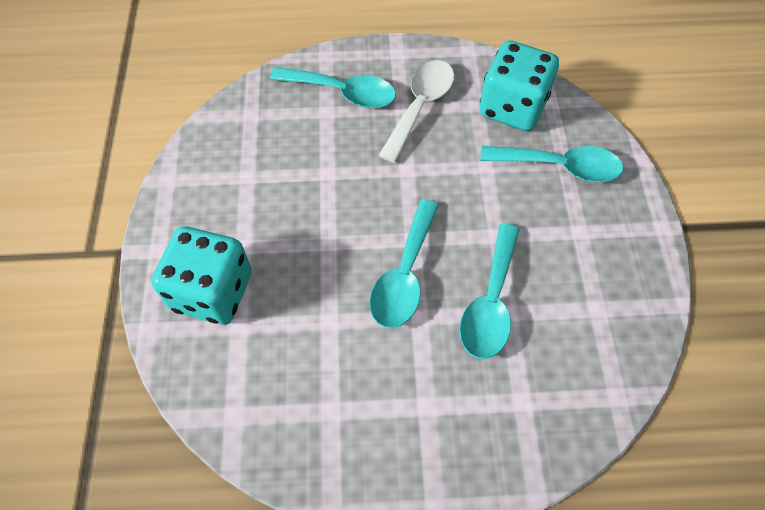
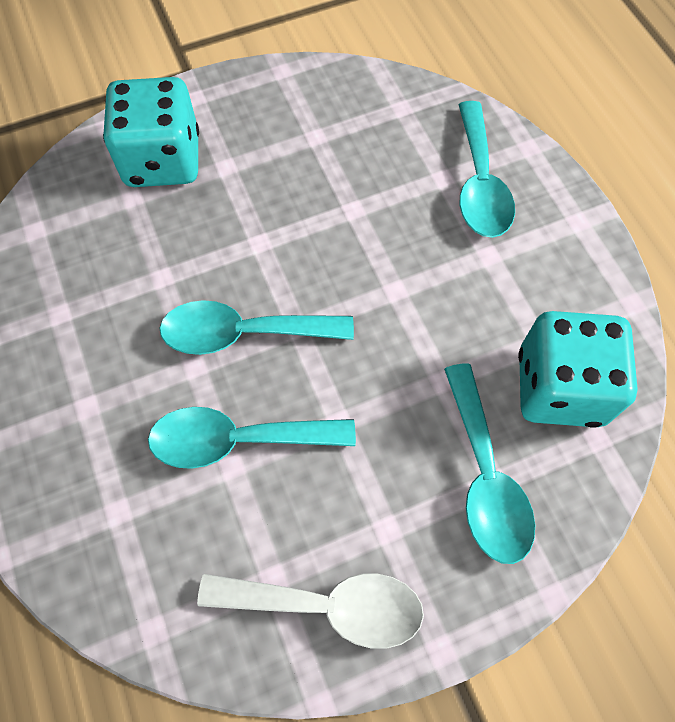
camera: 70 degrees right, 5 degrees up
white spoon [378,60,454,163] -> white spoon moved to [197,574,424,649]

